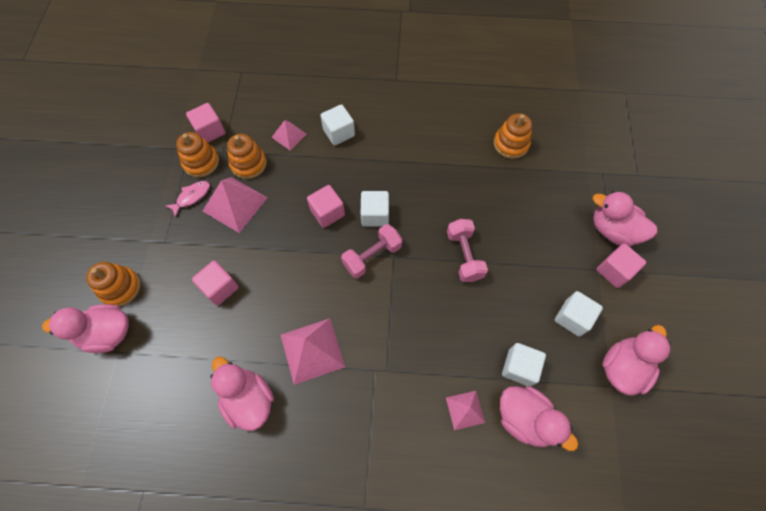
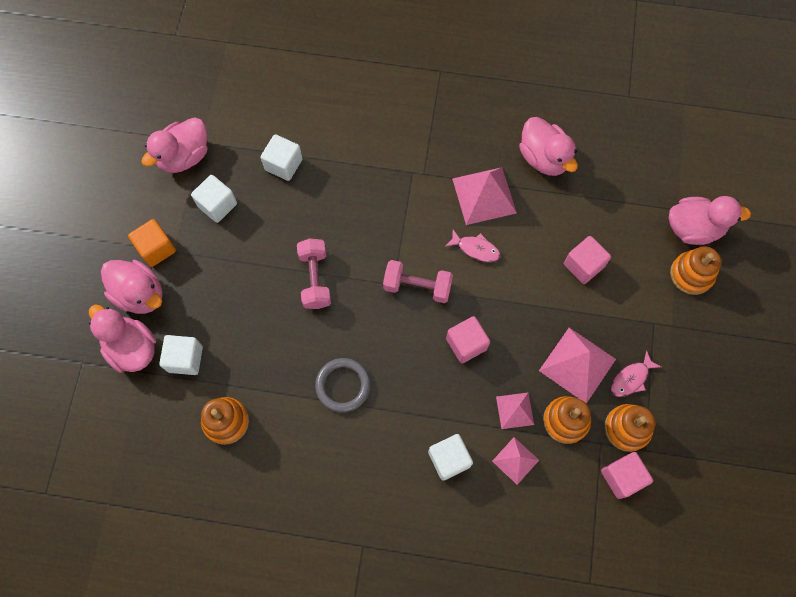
camera: 175 degrees left, 5 degrees up
pink dumbbell [341,224,402,278] -> pink dumbbell turned 45 degrees clockwise [383,260,453,303]
white cube [361,191,389,227] -> white cube moved to [159,335,203,375]
pink pyramid [446,391,485,430] -> pink pyramid moved to [496,393,534,429]
pink duck [500,386,578,451] -> pink duck moved to [89,304,156,372]
pink cube [596,243,646,288] -> orange cube [128,219,176,267]
none -> grey ring [315,358,371,412]
none -> pink fish [445,230,501,262]

